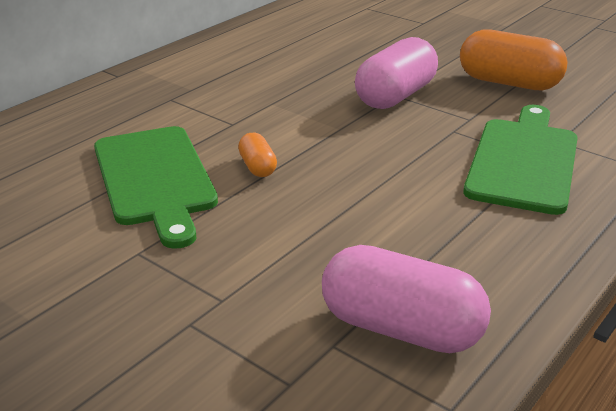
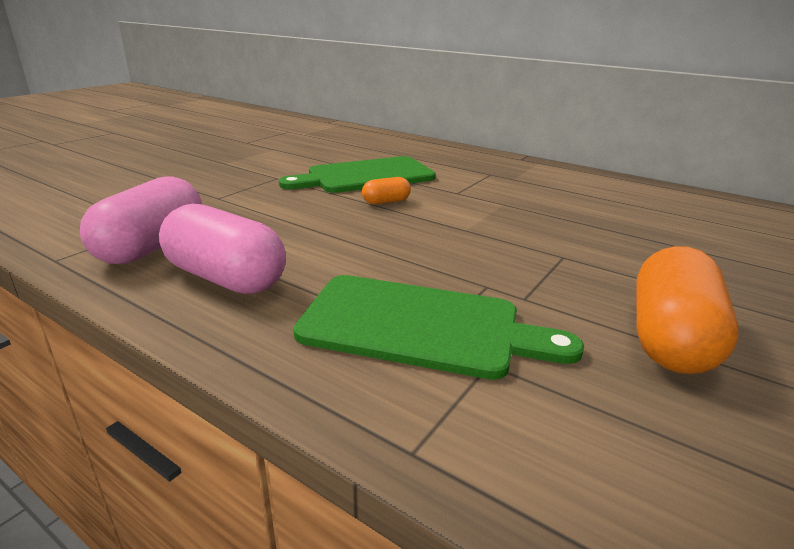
camera: 85 degrees right, 5 degrees down
pink capsule [355,37,438,109] -> pink capsule moved to [159,204,286,294]

